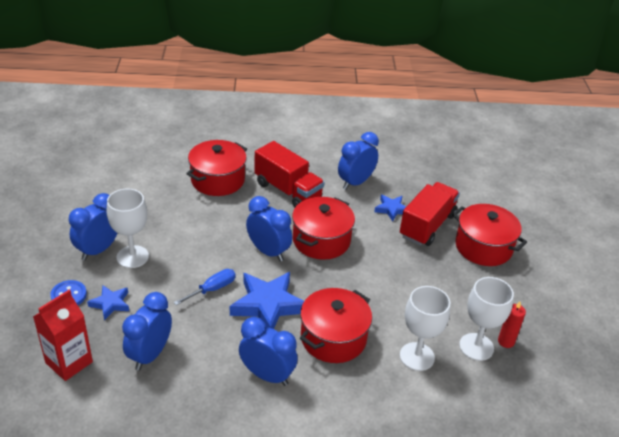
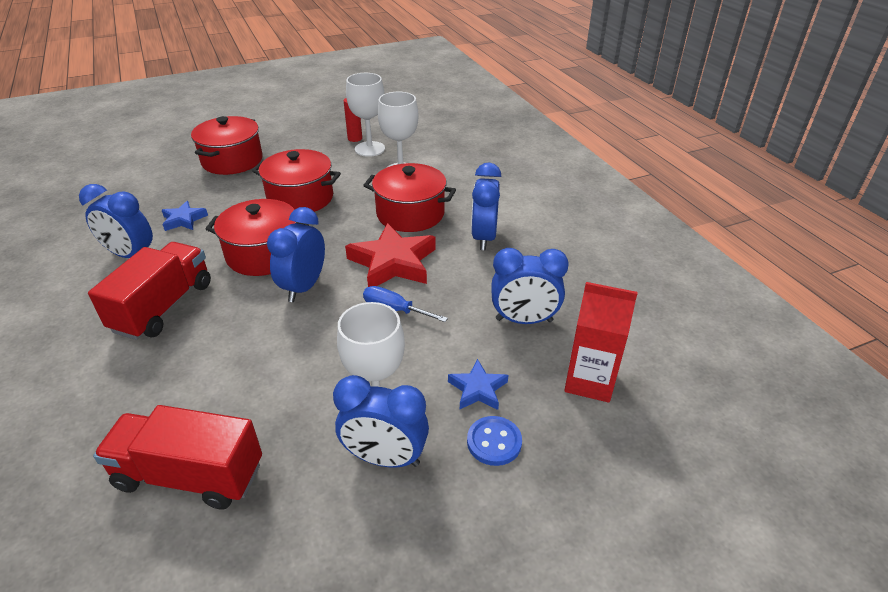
camera: 110 degrees left, 0 degrees up
red pot [186,140,247,196] -> red pot moved to [252,149,341,212]
blue star [230,272,304,329] -> red star [345,223,436,287]
red truck [400,182,460,246] -> red truck moved to [93,405,262,510]

